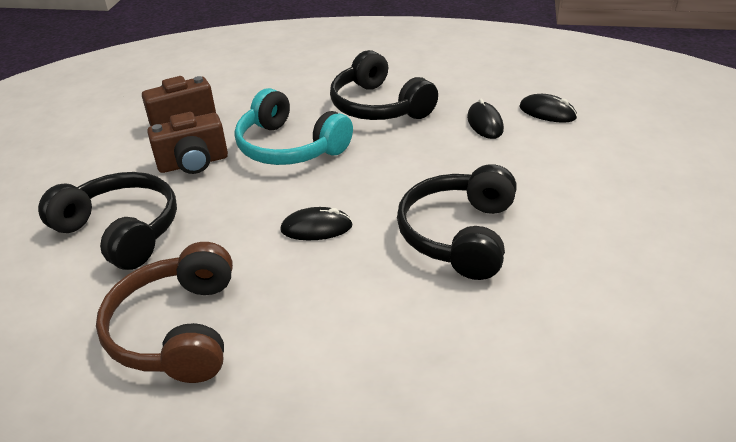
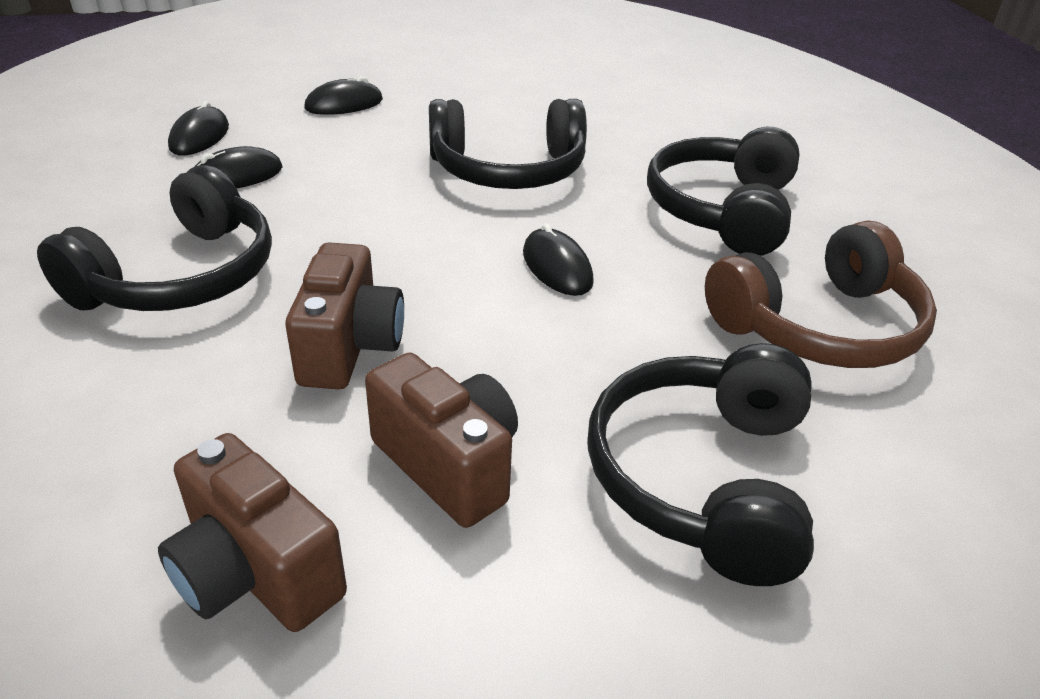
camera: 115 degrees left, 0 degrees up
turquoise headphones [235,88,353,165] -> brown camera [285,242,404,389]
none -> black mouse [304,76,383,115]
none -> black headphones [647,127,800,256]

